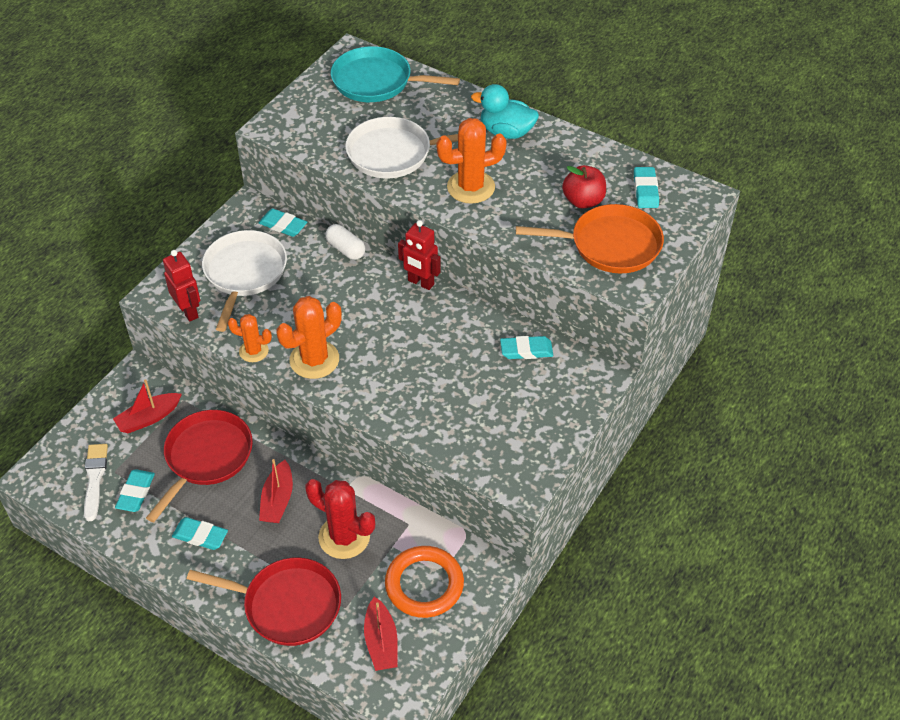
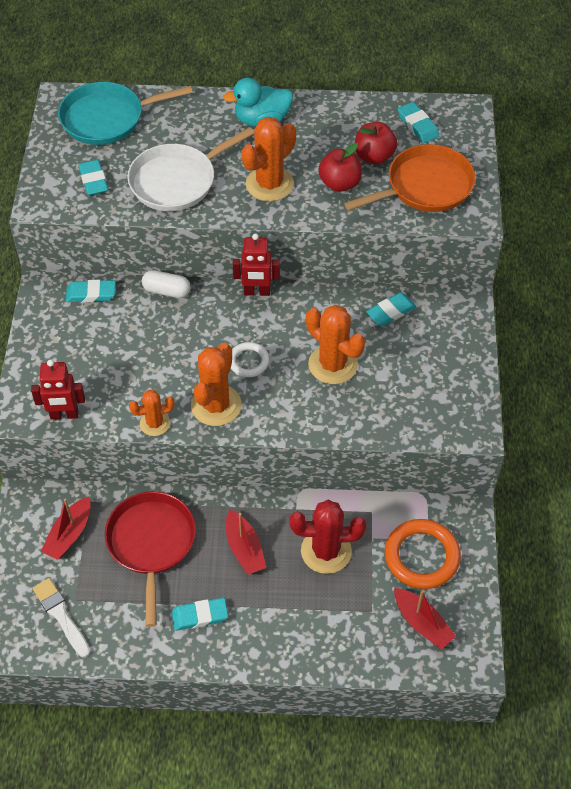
camera: 30 degrees left, 5 degrees up
turquoise eraser [115,469,155,512] -> turquoise eraser moved to [78,160,108,195]
red robot [163,250,200,322] -> red robot turned 150 degrees clockwise [31,360,85,420]
red pan [187,557,341,646] -> none
white pan [202,230,287,332] -> none
none -> white ring [231,342,270,377]
none -> orange cactus [306,305,365,384]
none -> red apple [318,143,362,192]

